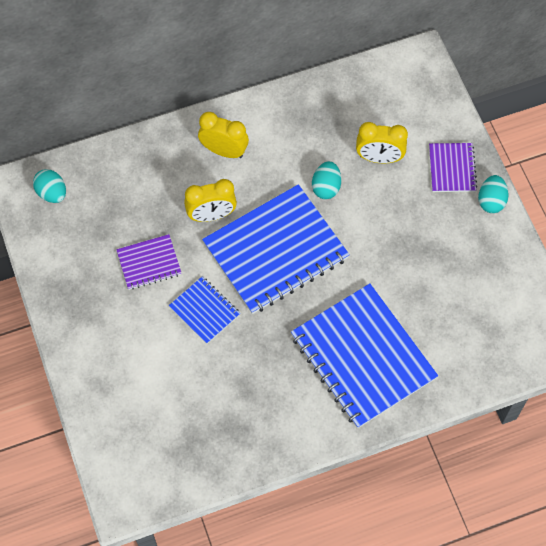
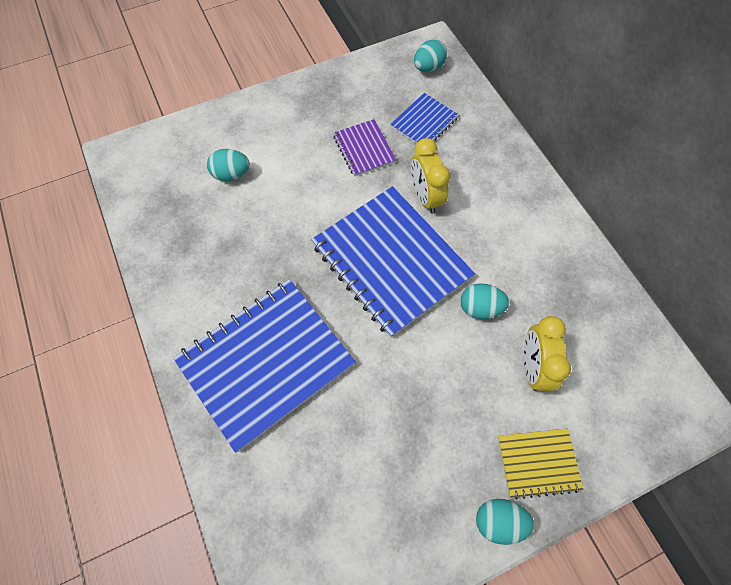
camera: 85 degrees right, 0 degrees up
blue notebook [169,277,240,344] -> blue notebook moved to [390,93,459,144]
yellow clock [198,112,249,158] -> none
purple notebook [429,143,477,192] -> yellow notebook [498,428,583,500]
none -> turquoise egg [207,149,250,181]

